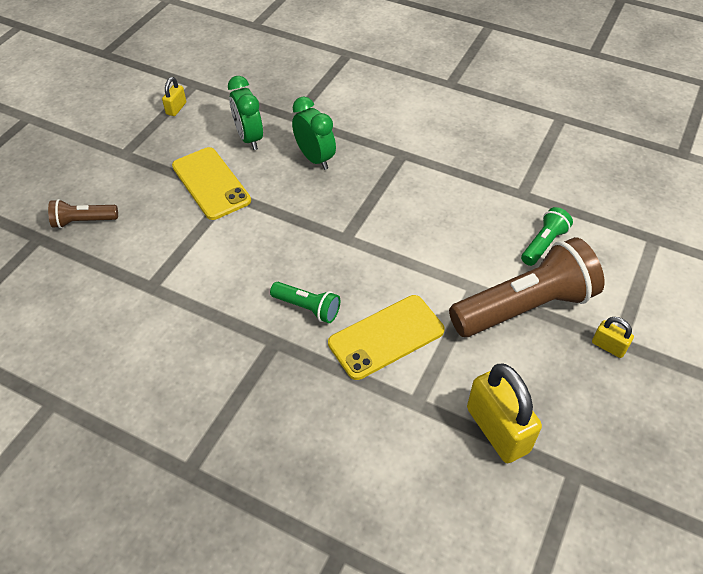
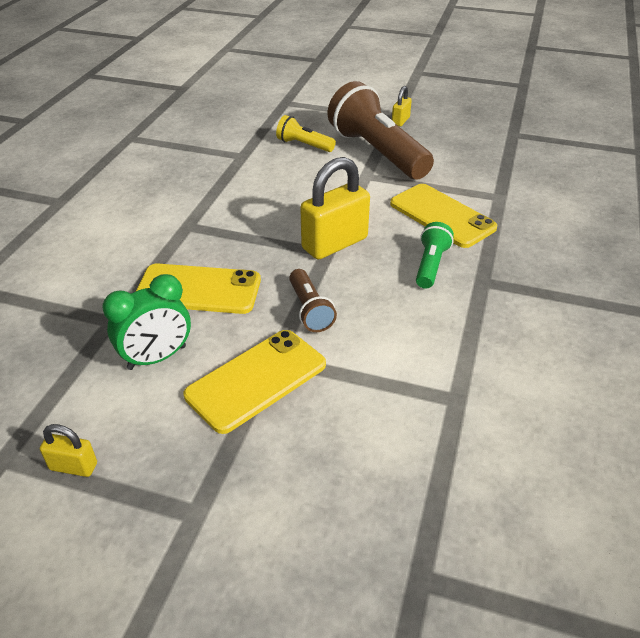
camera: 100 degrees left, 10 degrees down
brown flashlight [48,199,118,228] -> brown flashlight moved to [289,269,337,332]
green clock [292,96,336,170] -> yellow phone [135,263,261,314]
yellow padlock [467,364,542,463] -> yellow padlock moved to [300,157,370,259]
green flashlight [521,207,573,266] -> yellow flashlight [276,115,336,152]

